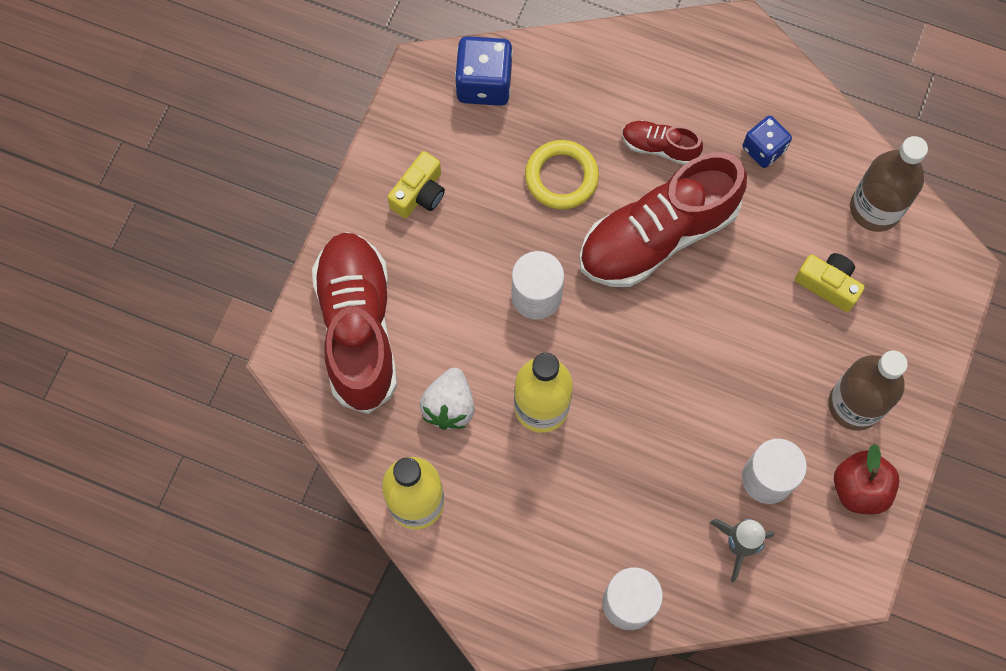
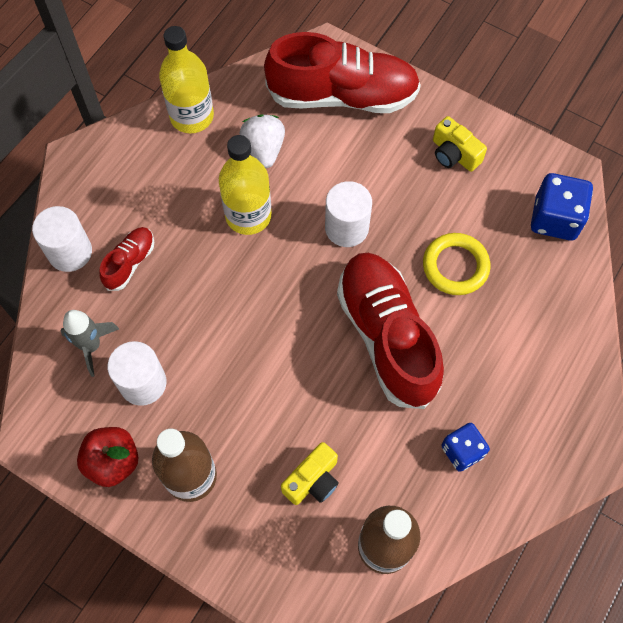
camera: 100 degrees right, 5 degrees down
white strawberry [419,368,475,430] -> white strawberry turned 60 degrees clockwise [239,114,285,168]
red shoe [622,120,703,165] -> red shoe moved to [100,227,154,291]

